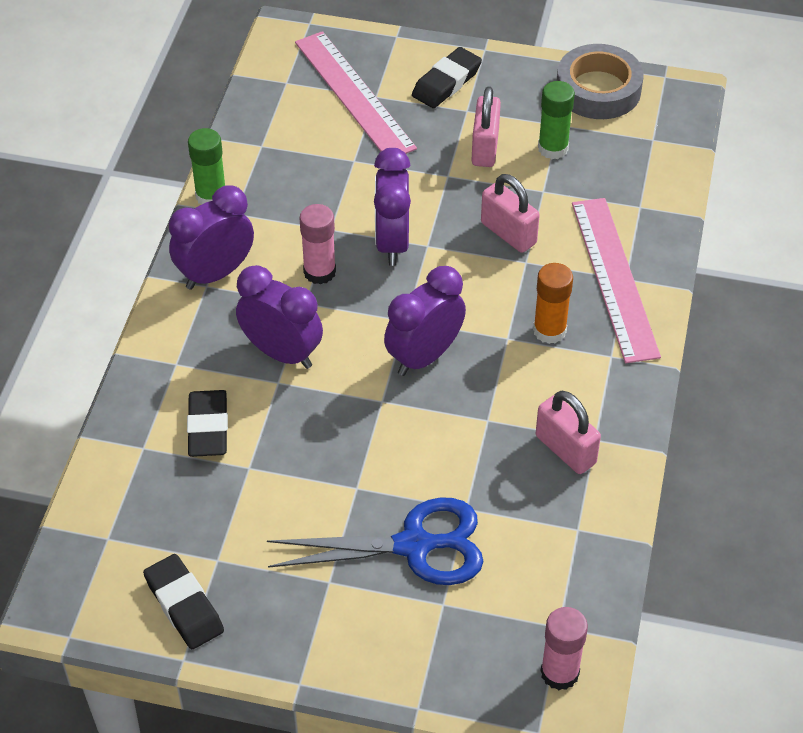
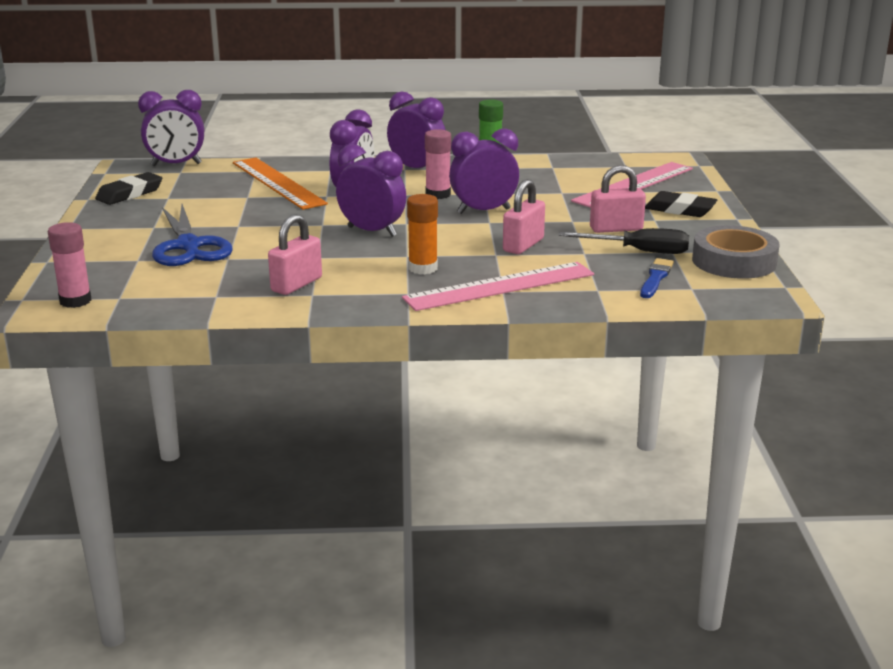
camera: 75 degrees right, 25 degrees down
black eraser [187,390,228,457] -> orange ruler [233,157,328,210]
green glue stick [538,81,575,159] -> black screwdriver [558,228,689,254]
none -> purple clock [138,90,204,166]
none -> blue brush [640,258,674,298]

